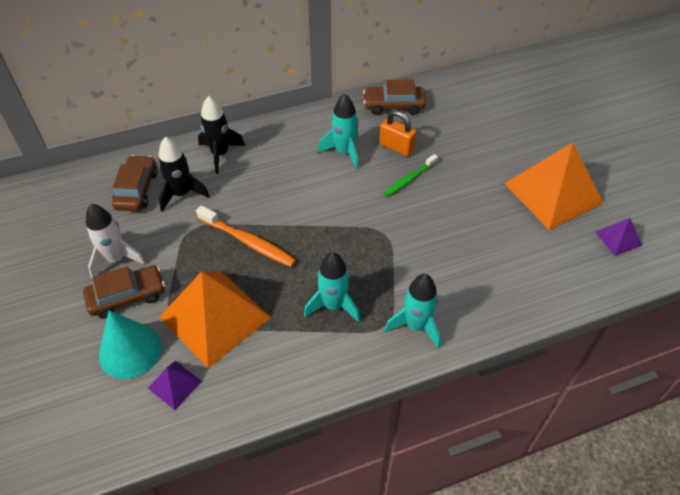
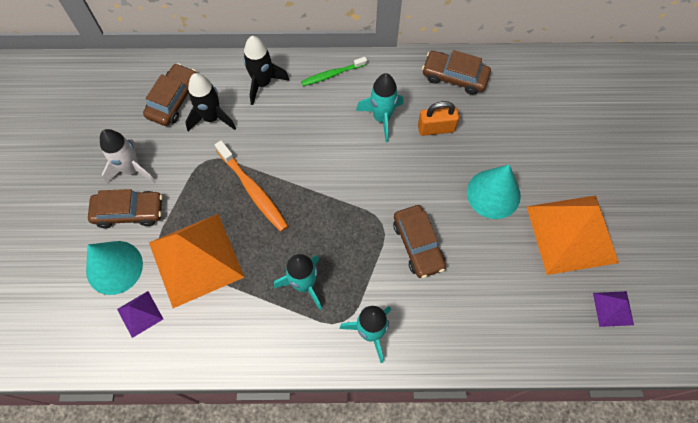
camera: 20 degrees right, 15 degrees up
orange padlock [379,110,417,156] -> orange padlock turned 60 degrees counterclockwise [418,101,459,136]
green toothbrush [384,154,438,197] -> green toothbrush moved to [301,57,367,86]
none -> brown car [393,205,446,278]
none -> turquoise cone [467,164,521,219]

